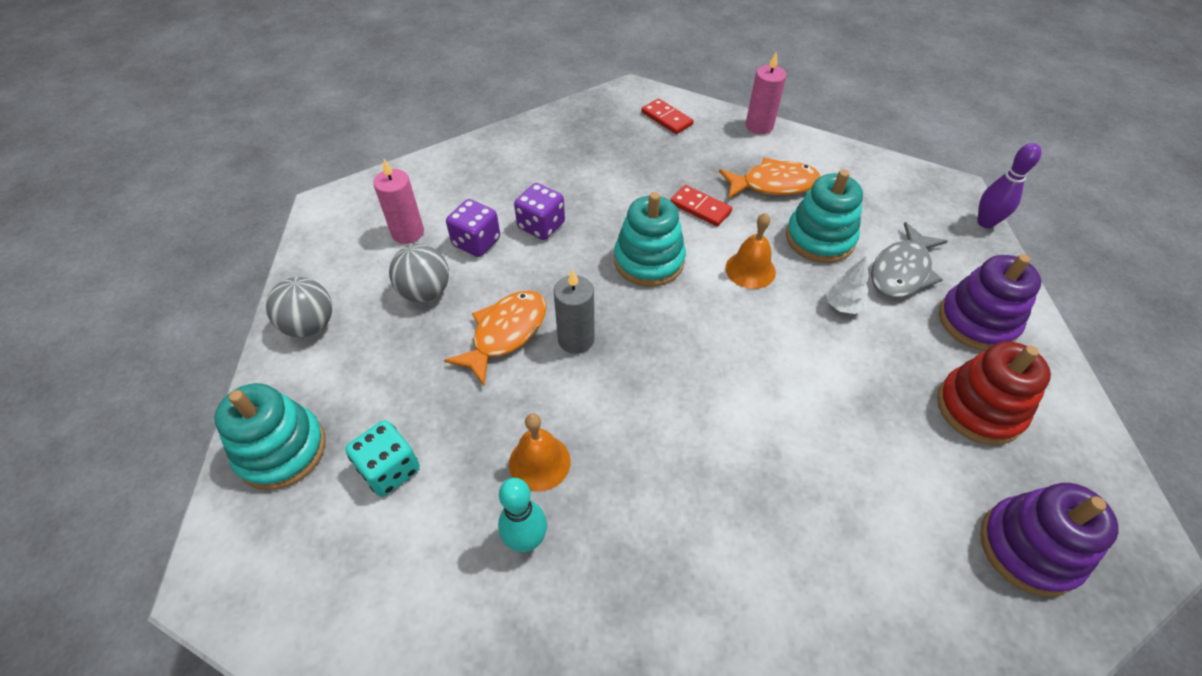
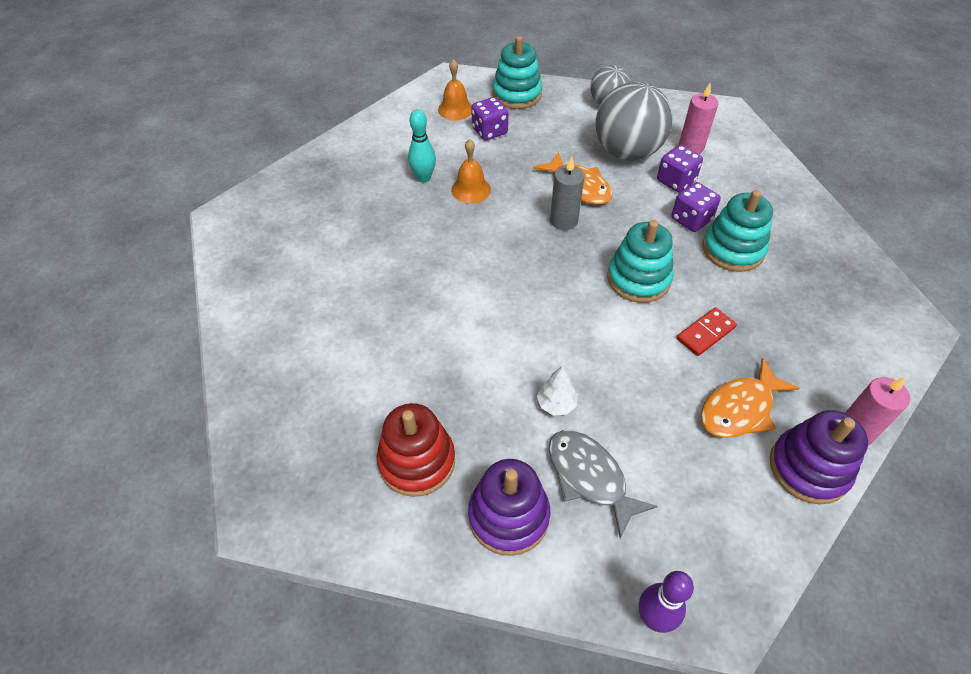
camera: 105 degrees right, 0 degrees up
turquoise dice [345,420,420,497] -> purple dice [471,97,508,140]
grey ball [389,244,449,302] -> grey ball [596,82,673,161], size x1.74
red domino [641,98,693,134] -> none
orange fish [719,158,820,199] -> orange fish turned 45 degrees clockwise [701,358,800,438]
orange bell [725,213,776,289] -> orange bell moved to [438,59,472,120]
turquoise stacking toy [786,170,863,263] -> turquoise stacking toy moved to [703,190,773,272]
purple stacking toy [980,483,1119,597] -> purple stacking toy moved to [770,410,868,505]

